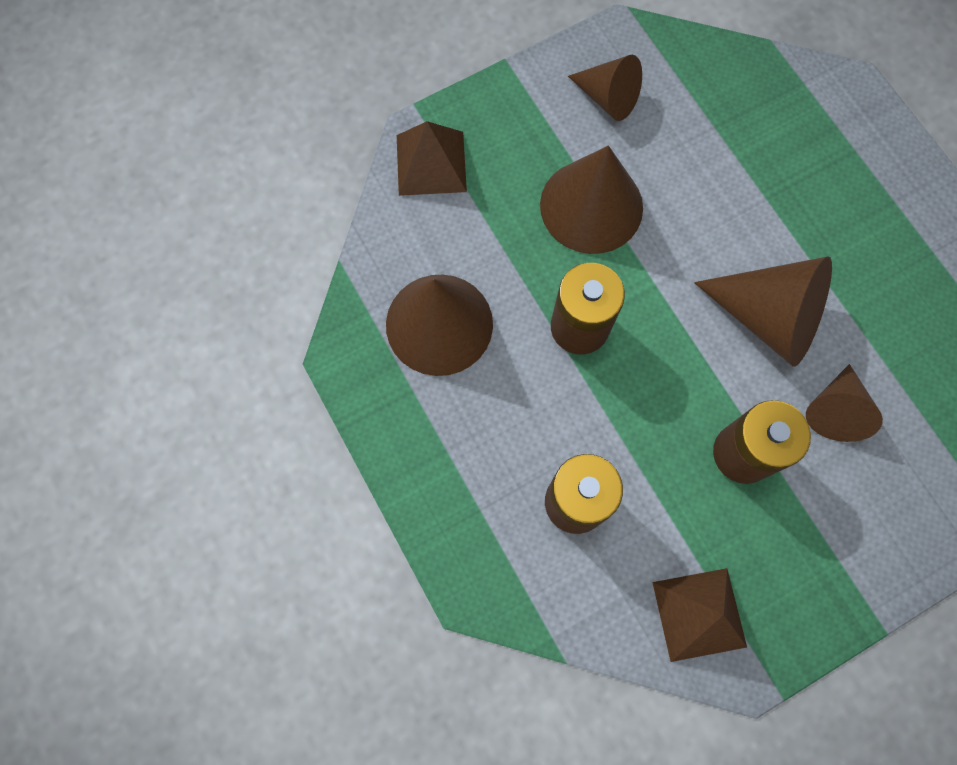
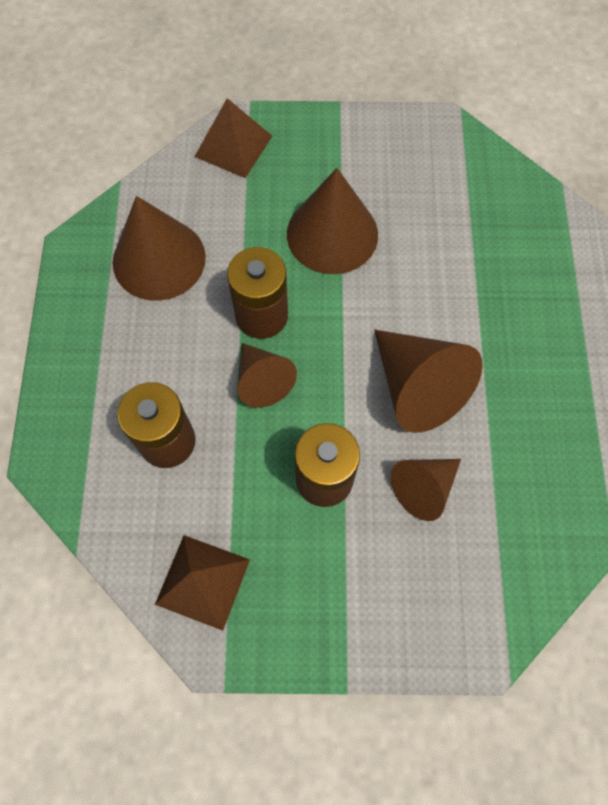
camera: 30 degrees right, 5 degrees down
brown cone [568,55,642,121] -> brown cone moved to [238,343,297,408]

